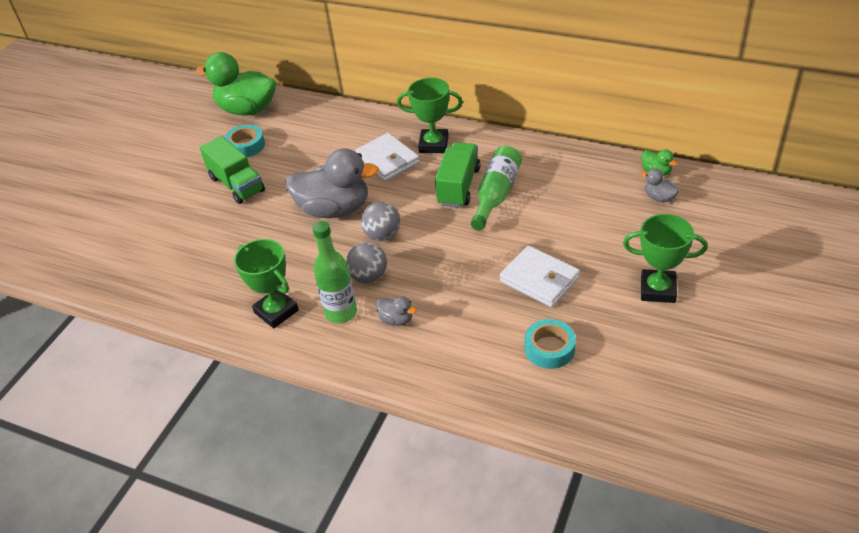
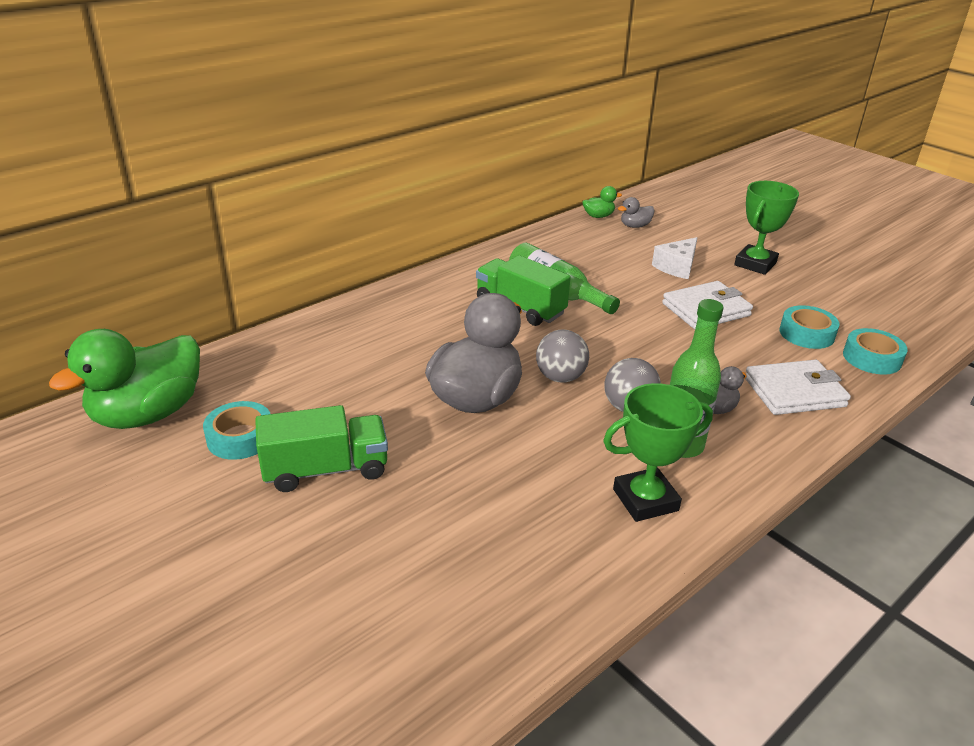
camera: 70 degrees left, 10 degrees down
white wallet [354,133,420,181] -> white wallet moved to [745,360,851,415]
green trophy [397,78,463,153] -> none
none -> white cheese [652,237,697,279]
none -> turquoise tape [843,328,908,375]

